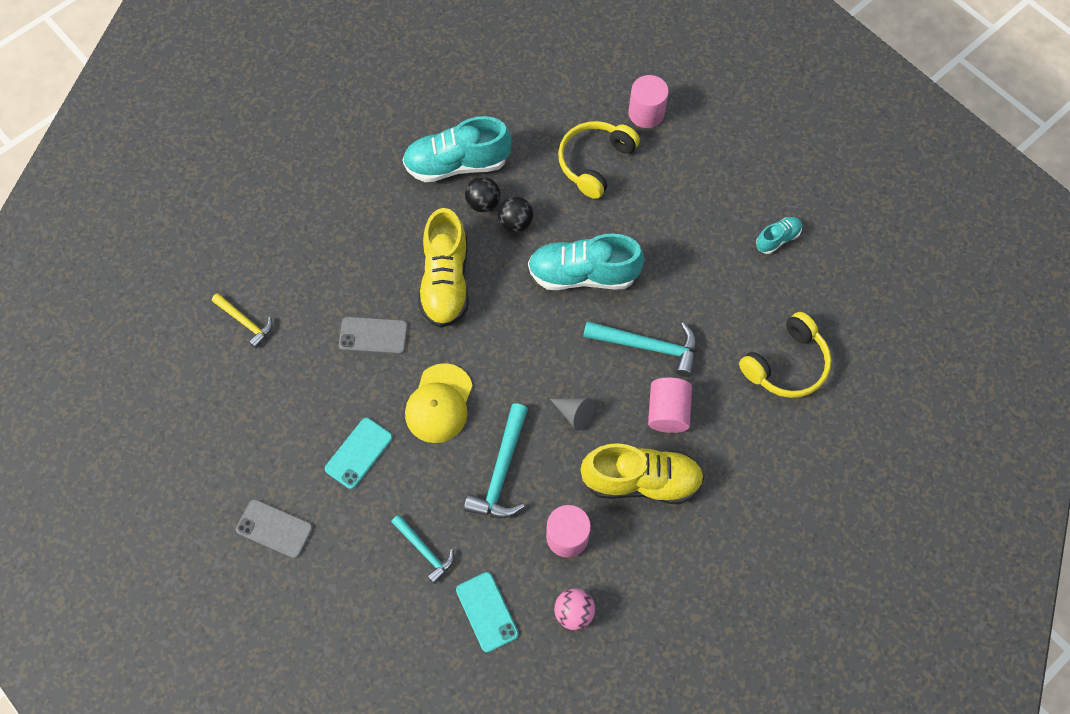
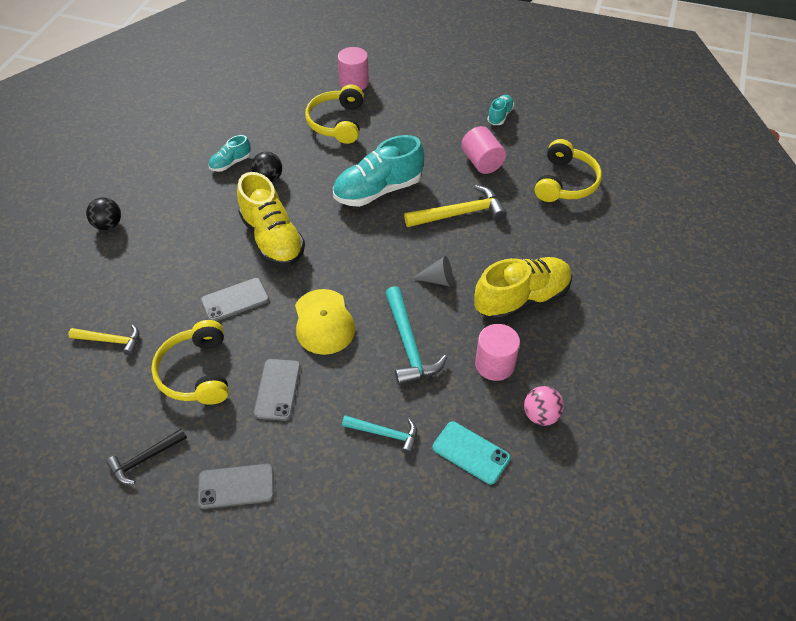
camera: 30 degrees left, 15 degrees down
turquoise phone [325,418,393,489] -> grey phone [254,359,301,421]
turquoise shoe [403,116,512,182] -> turquoise shoe [208,135,251,172], size x0.50
black ball [498,196,533,232] -> black ball moved to [86,197,121,230]
turquoise hammer [583,321,697,377] -> yellow hammer [404,185,507,227]
pink cylinder [648,378,692,433] -> pink cylinder moved to [461,126,506,174]
none -> black hammer [106,428,187,484]
none -> yellow headphones [151,320,229,405]

